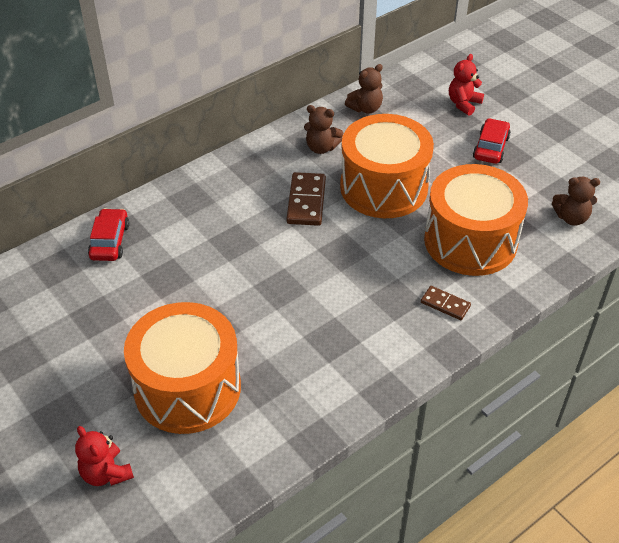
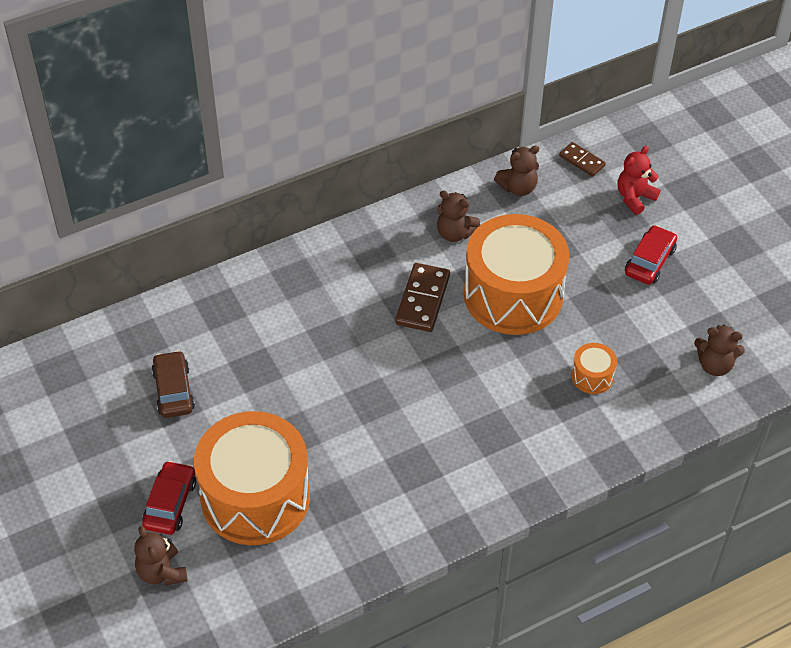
camera: 10 degrees right, 5 degrees up
red teddy bear [75,426,134,486] -> brown teddy bear [134,526,187,586]
red car [88,208,130,261] -> red car moved to [142,461,196,535]
brown domino [421,286,471,320] -> brown domino moved to [559,142,606,177]
orange drum [424,164,528,276] -> orange drum [571,343,617,394], size x0.41
none -> brown car [151,350,195,418]

